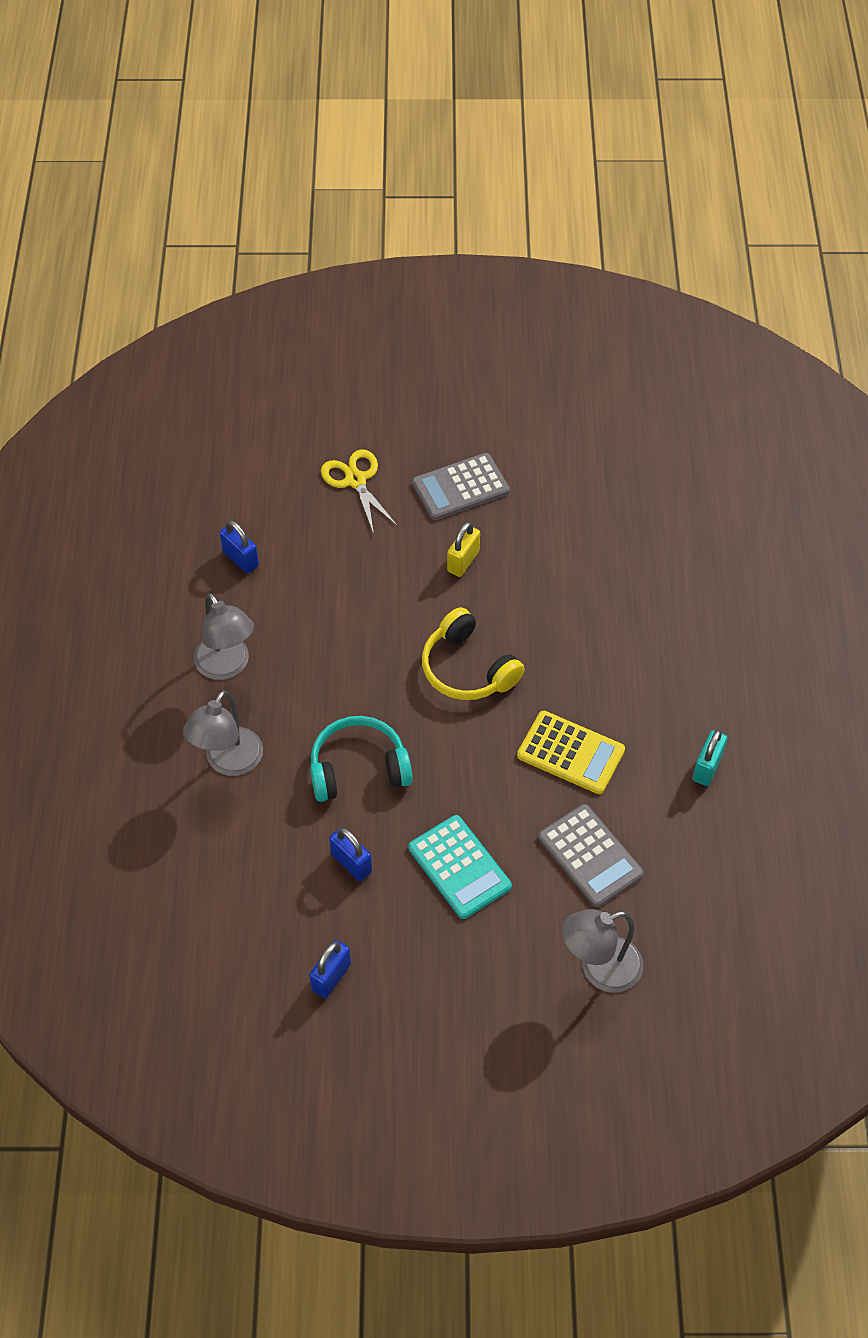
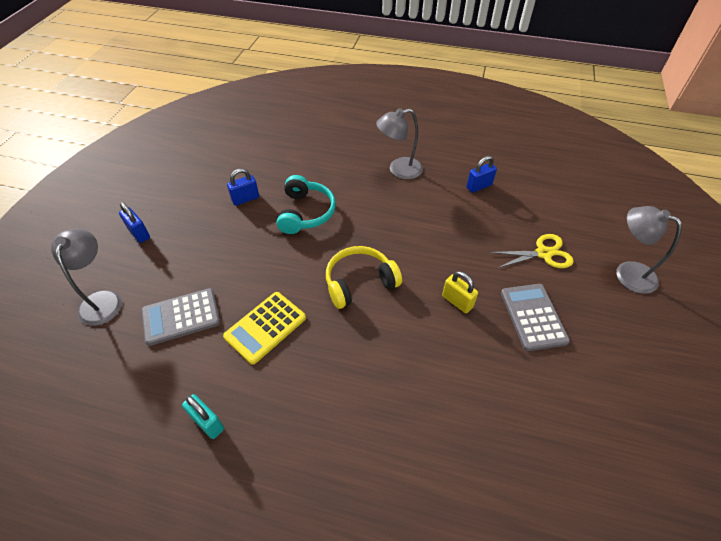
camera: 105 degrees right, 5 degrees down
grey lamp [183,690,263,776] -> grey lamp moved to [616,206,682,294]
blue padlock [309,940,351,998] -> blue padlock moved to [119,202,150,243]
turquoise calculator [408,815,512,919] -> none

